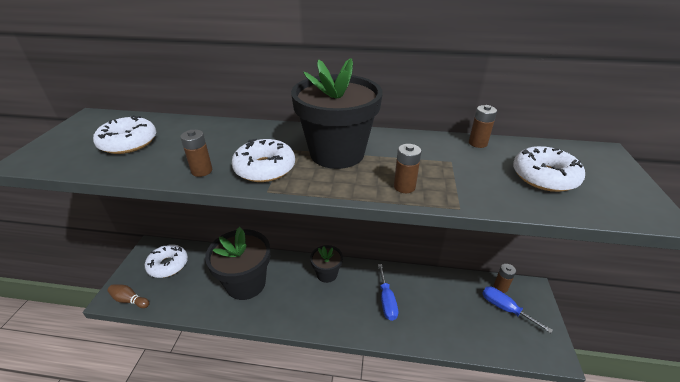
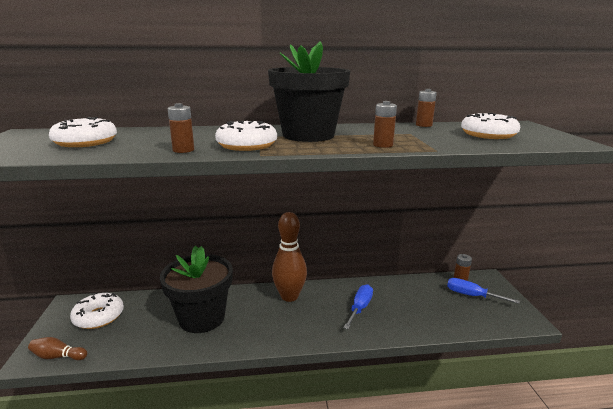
camera: 15 degrees left, 15 degrees down
black flower pot [310,245,343,283] -> brown bowling pin [272,212,307,302]
blue screwdriver [378,264,398,321] -> blue screwdriver turned 135 degrees counterclockwise [343,284,373,329]

